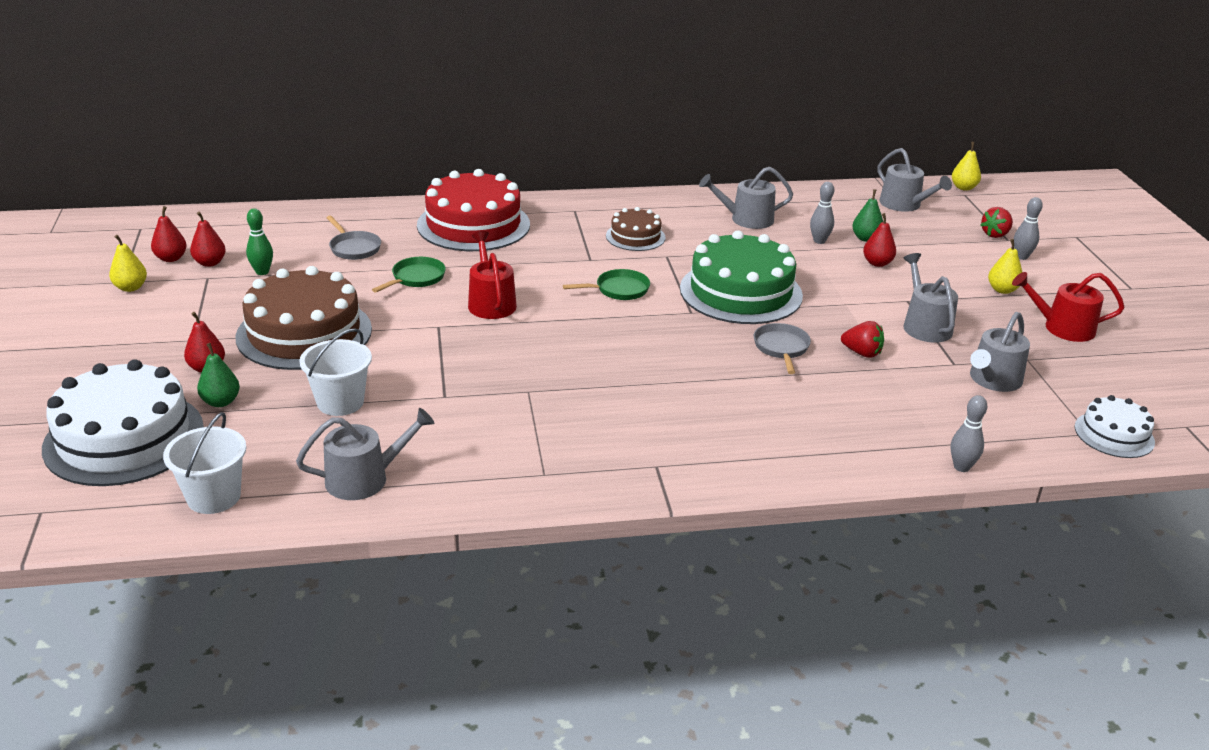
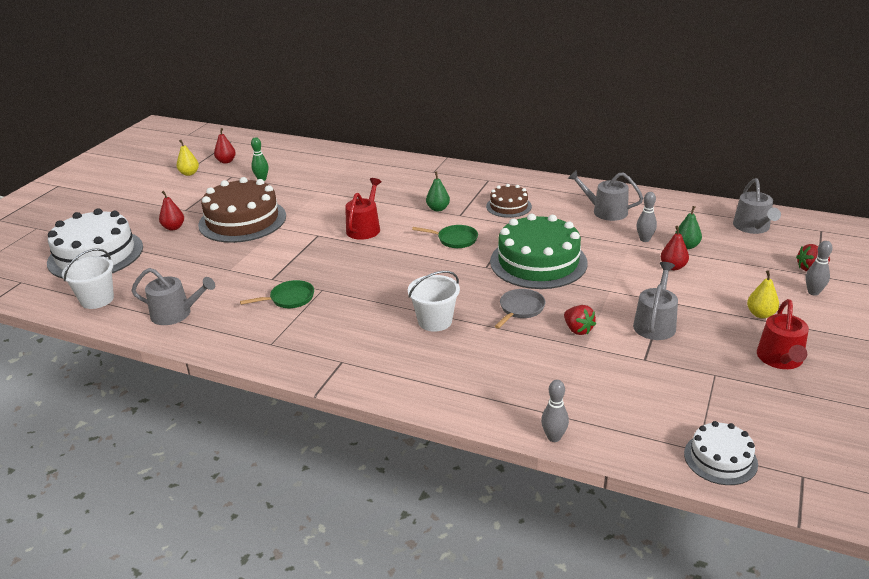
camera: 35 degrees right, 0 degrees up
red pear [190,212,226,267] -> none
green pear [197,343,240,407] -> green pear moved to [426,171,450,211]
white bucket [299,328,372,416] -> white bucket moved to [408,271,460,332]
grey pan [326,216,381,260] -> none
green pan [372,257,446,293] -> green pan moved to [240,280,314,308]
red cake [417,169,530,251] -> none
yellow pear [952,142,981,191] -> none
grey watering can [970,312,1030,392] -> none
red watering can [1012,272,1125,342] -> red watering can turned 120 degrees counterclockwise [757,299,809,369]

